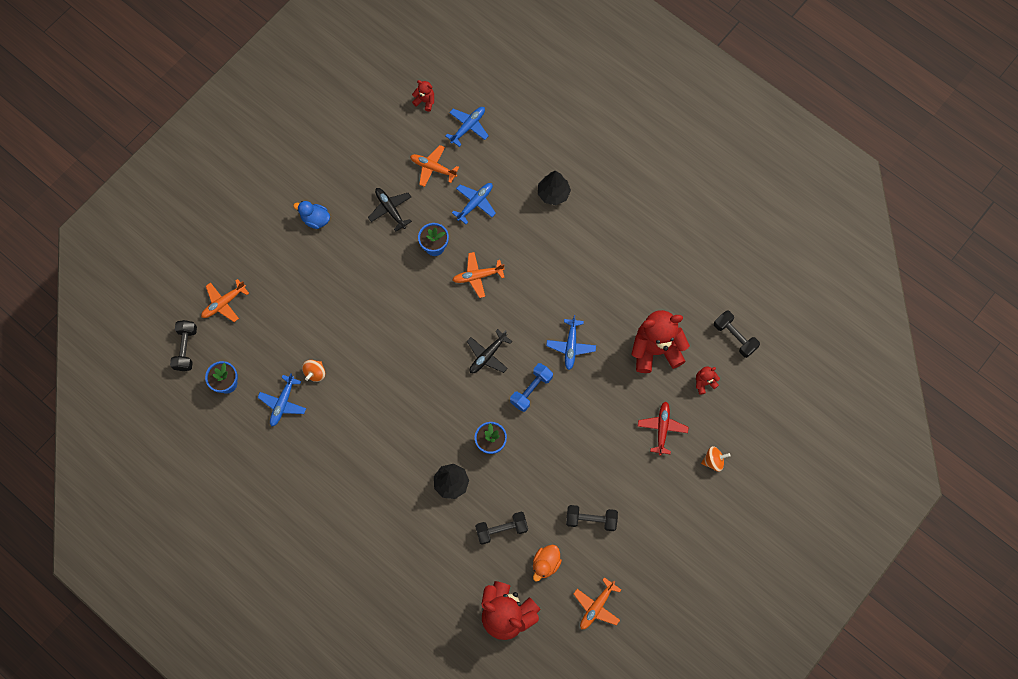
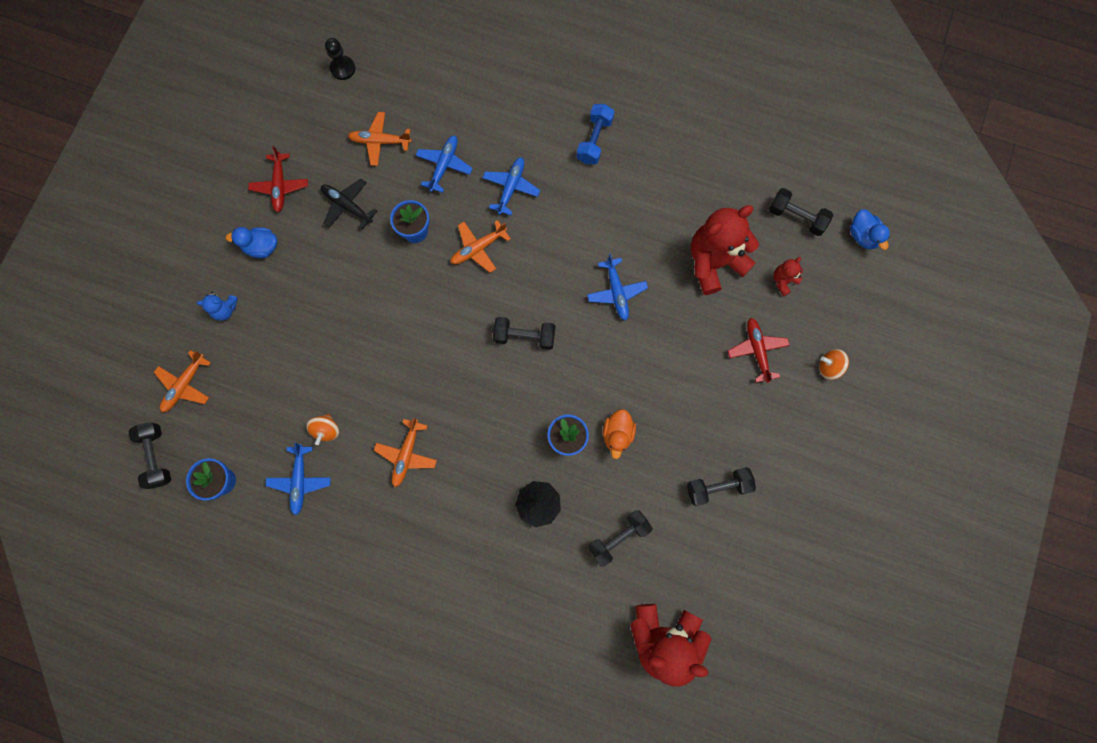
camera: 20 degrees left, 5 degrees up
red teddy bear [412,80,434,112] -> black pawn [325,38,355,80]
blue plane [445,107,488,147] -> blue plane moved to [483,157,540,215]
black plane [467,329,512,373] -> black dumbbell [493,317,555,350]
blue dumbbell [510,363,553,412] -> blue dumbbell moved to [576,104,614,164]
orange duck [533,545,562,582] -> orange duck moved to [603,409,636,459]
black tree [538,171,571,205] -> none
orange plane [574,577,621,629] -> orange plane moved to [374,418,437,487]
orange spinning top [701,446,731,472] -> orange spinning top turned 135 degrees counterclockwise [819,349,849,380]
none -> blue teddy bear [197,292,238,321]
none -> red plane [248,146,308,212]
none -> blue duck [850,209,890,250]

